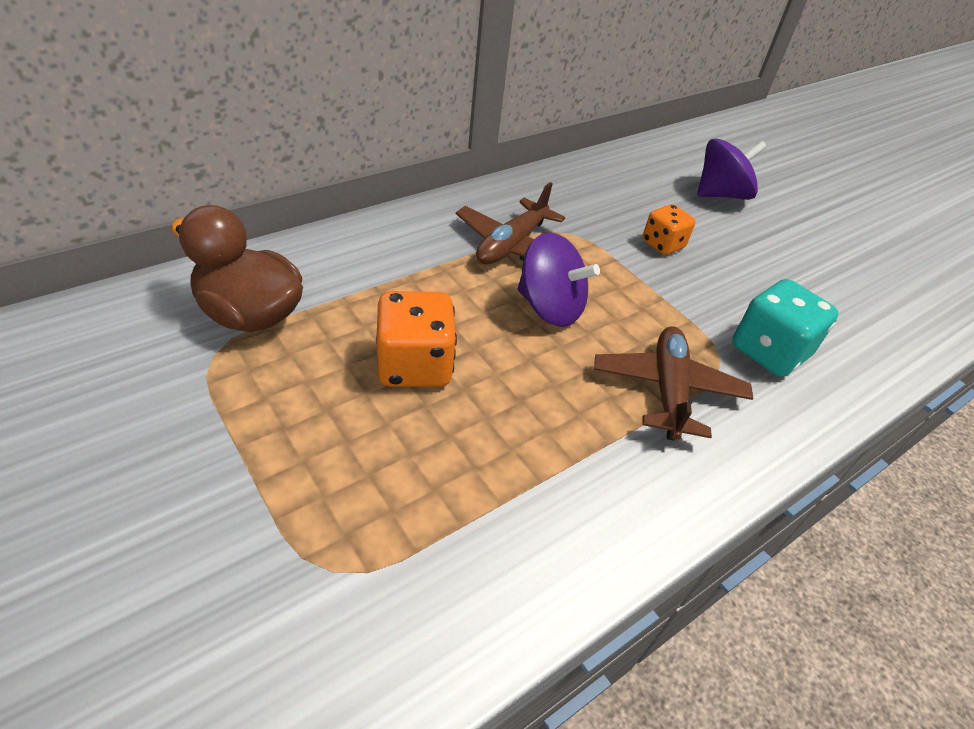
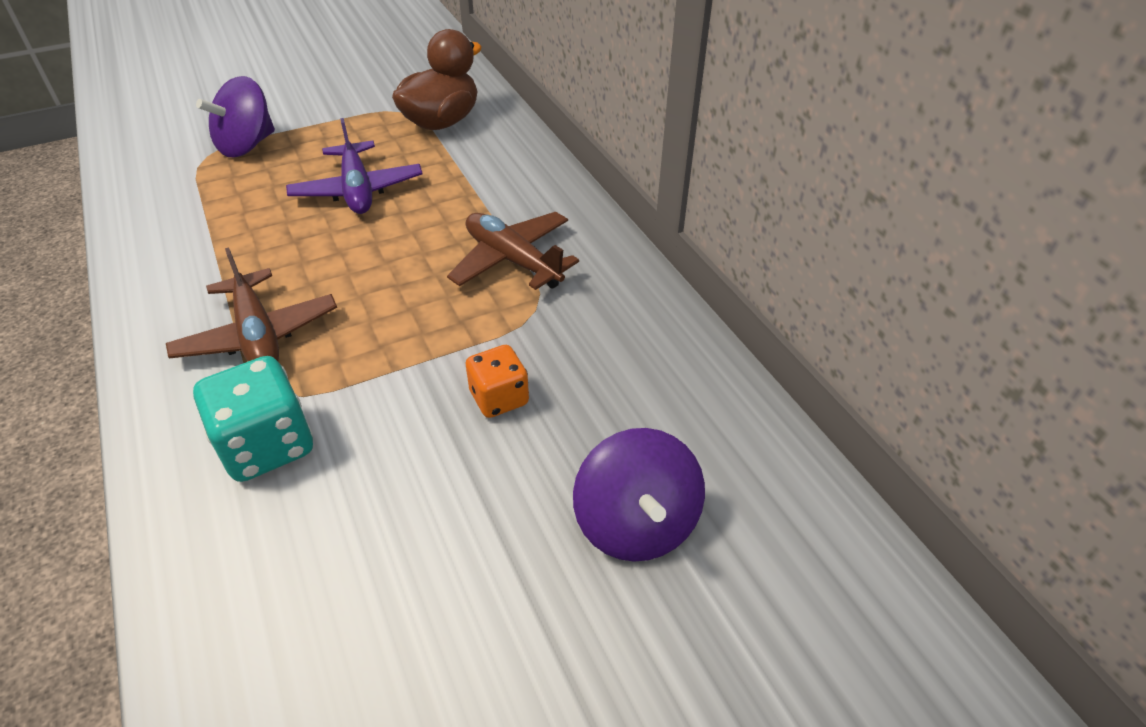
camera: 105 degrees right, 0 degrees up
orange dice [376,291,457,387] -> purple plane [286,118,423,214]
purple spinning top [518,232,600,327] -> purple spinning top moved to [196,76,275,157]
brown plane [594,326,753,441] -> brown plane turned 45 degrees clockwise [166,247,337,361]

